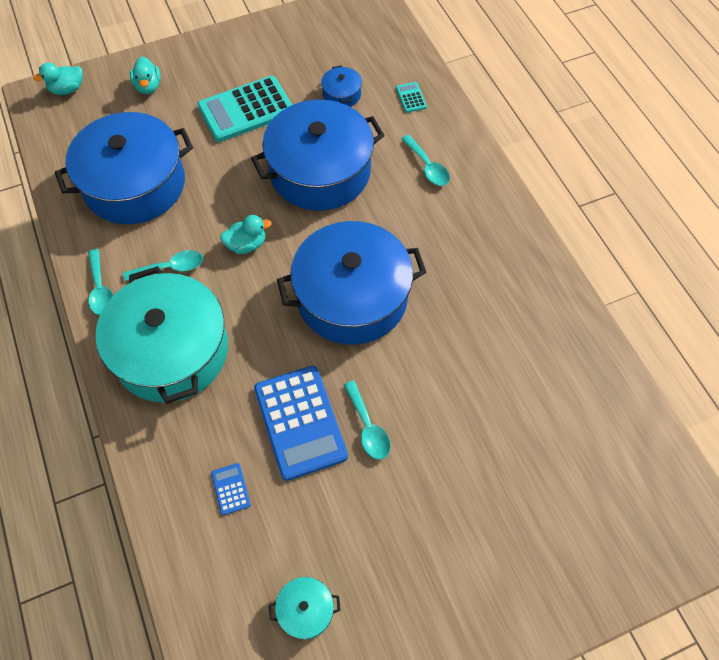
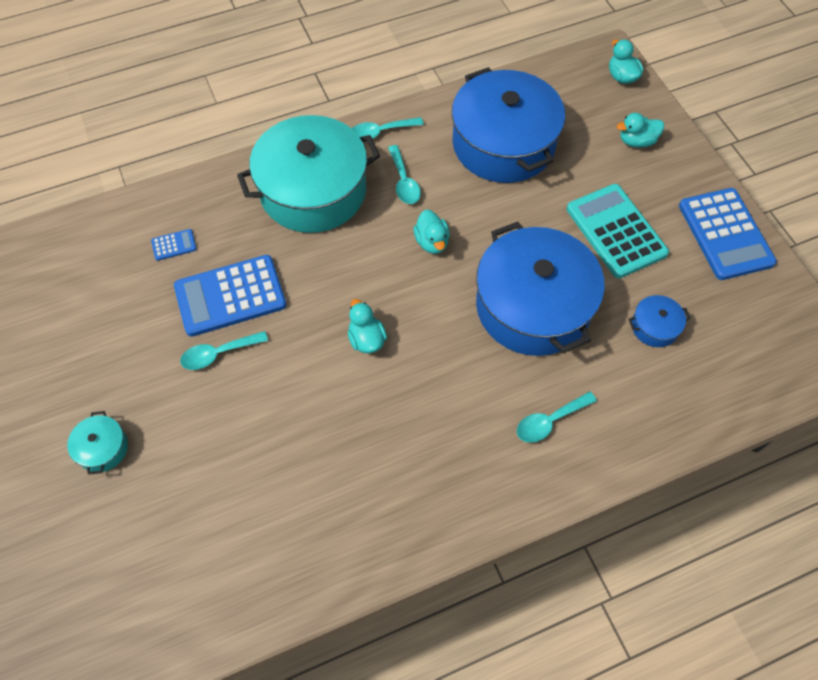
camera: 90 degrees right, 0 degrees up
turquoise pot [269,577,341,639] -> turquoise pot moved to [67,411,128,475]
blue pot [277,221,426,345] -> turquoise duck [348,299,387,353]
turquoise calculator [396,82,427,113] -> none
none -> blue calculator [679,188,777,280]

